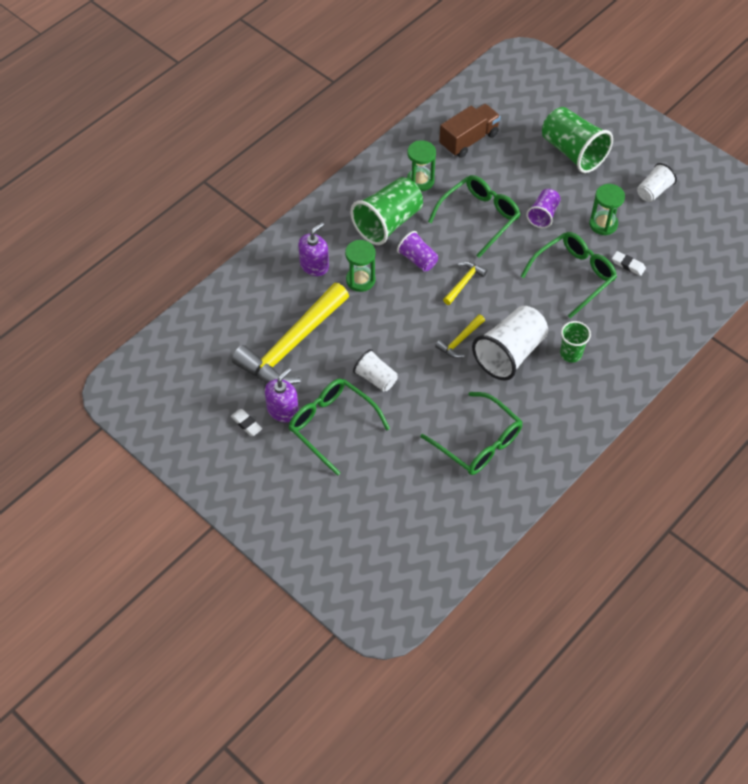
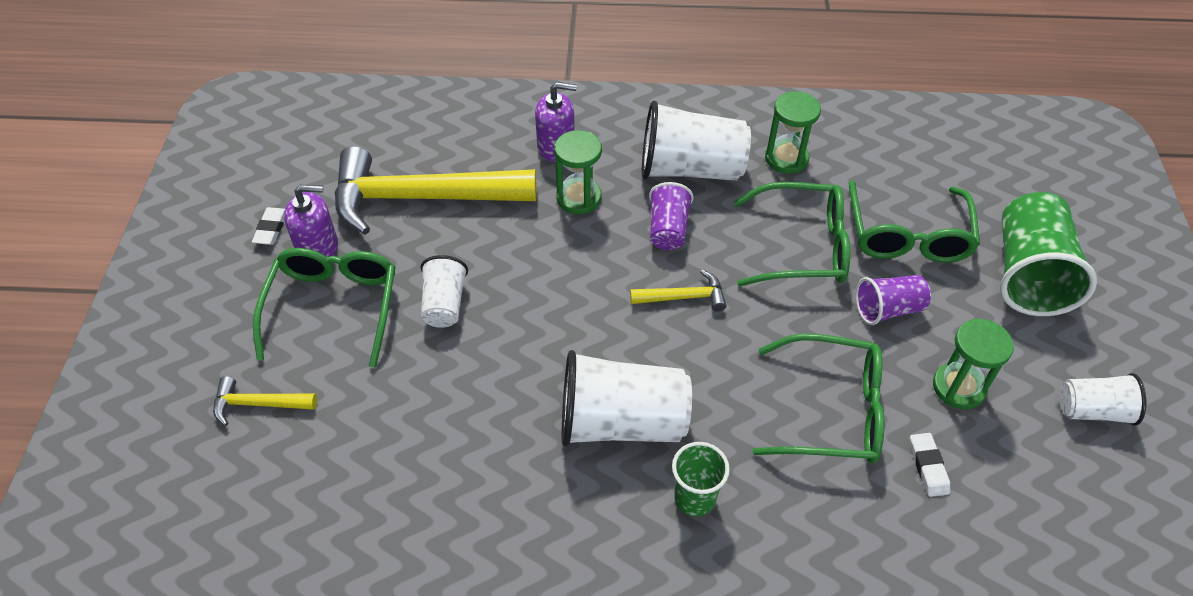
camera: 50 degrees right, 5 degrees down
green cup [350,177,423,245] -> white cup [642,100,751,181]
green glasses [420,392,523,475] -> green glasses moved to [849,180,980,263]
yellow hammer [435,314,485,358] -> yellow hammer moved to [213,376,317,426]
brown truck [439,104,501,158] -> none

